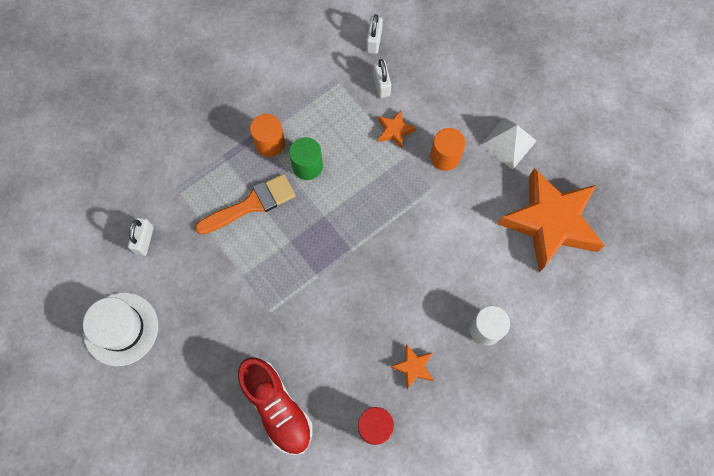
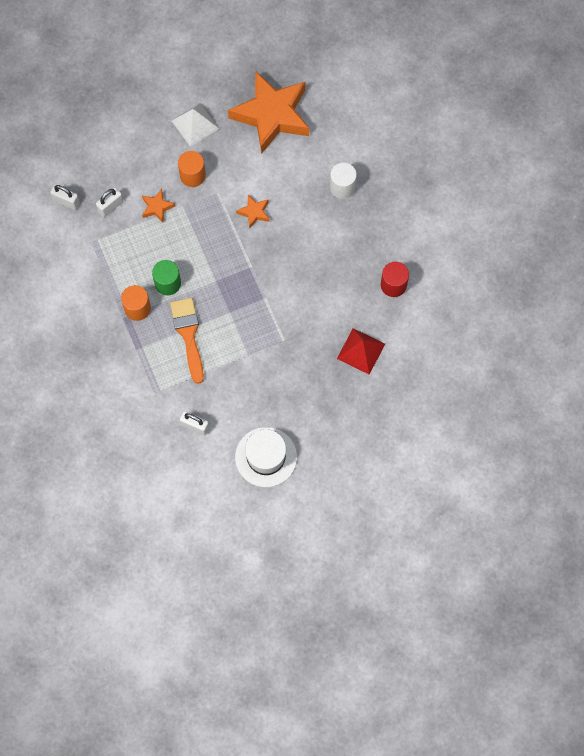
camera: 75 degrees left, 0 degrees up
red shoe [238,357,312,455] -> red pyramid [337,328,385,375]
white padlock [373,59,391,98] -> white padlock turned 45 degrees counterclockwise [96,188,123,217]
orange star [391,345,434,389] -> orange star moved to [236,195,270,228]

